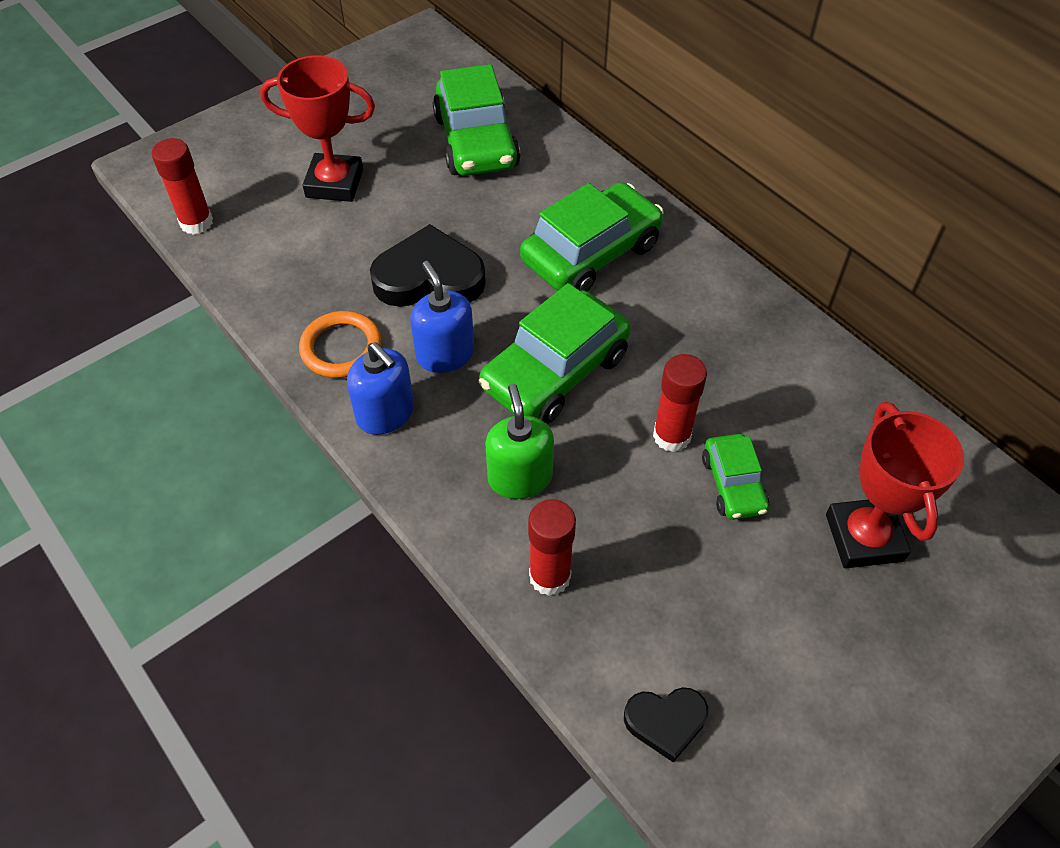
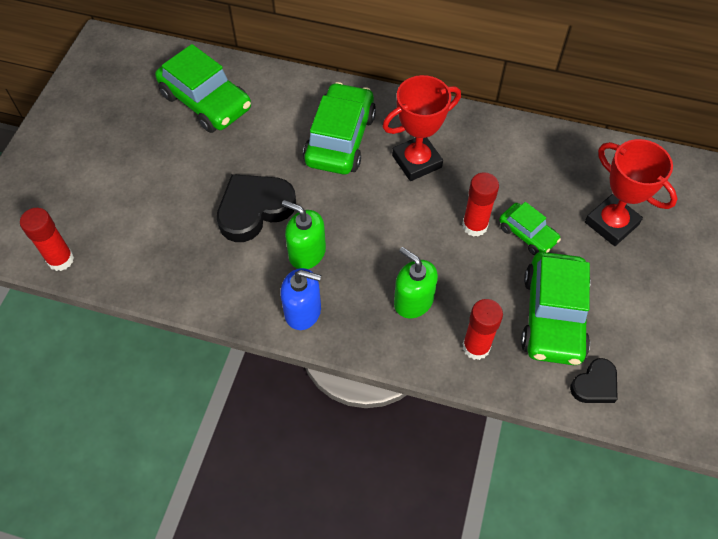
camera: 35 degrees left, 5 degrees up
red trophy [260,56,375,202] -> red trophy moved to [383,75,461,181]
orange ring [299,311,382,378] -> none
blue soap dispenser [410,261,474,373] -> green soap dispenser [282,200,326,269]
green car [479,283,631,424] -> green car moved to [521,252,591,365]

